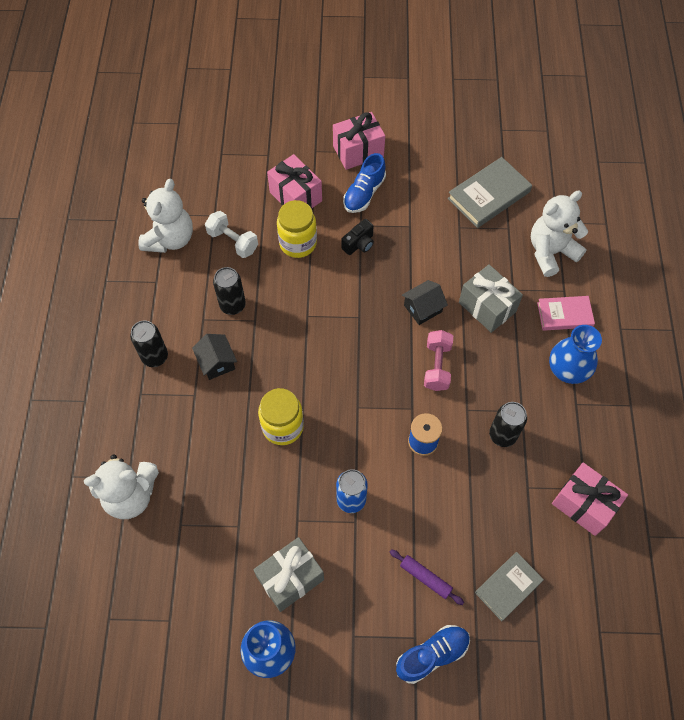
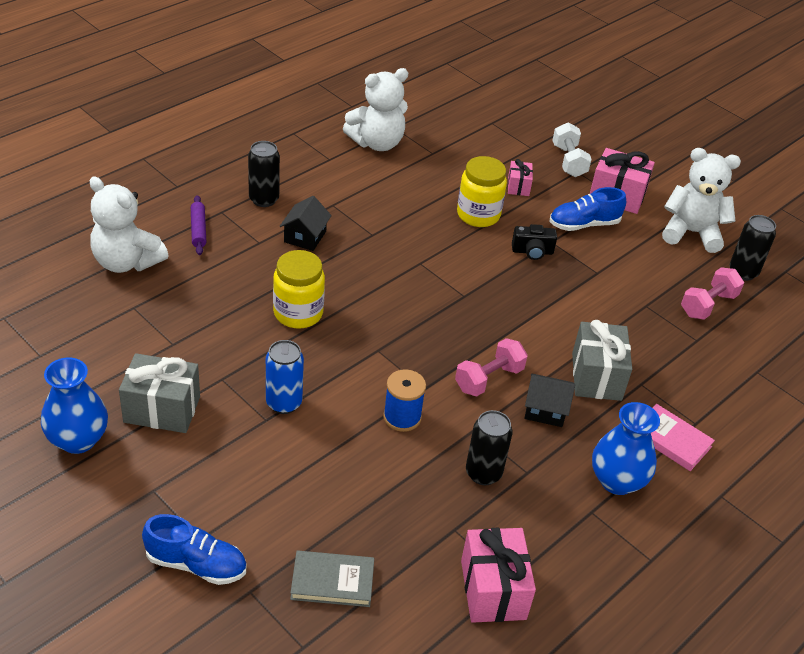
camera: 40 degrees right, 20 degrees down
white dumbbell [205,211,258,258] -> white dumbbell moved to [552,122,592,177]
black can [213,267,246,315] -> black can moved to [730,215,776,281]
pink gift [267,154,322,209] -> pink gift [508,159,533,196], size x0.54
purple rolling pin [390,549,464,605] -> purple rolling pin moved to [191,195,206,255]
black house [402,280,448,325] -> black house moved to [524,373,575,427]
grey book [447,157,532,228] -> pink dumbbell [681,267,744,320]
white teddy bear [531,190,588,277] -> white teddy bear moved to [662,148,741,253]

